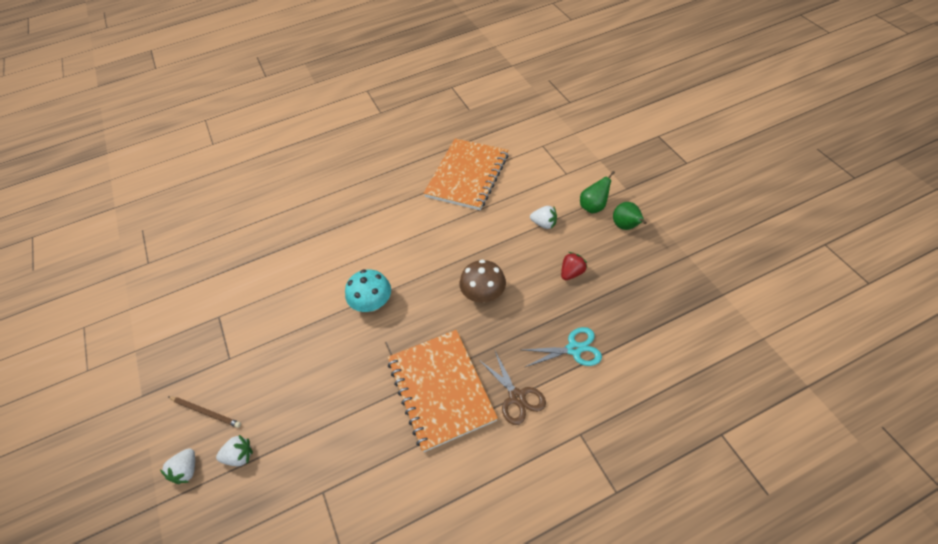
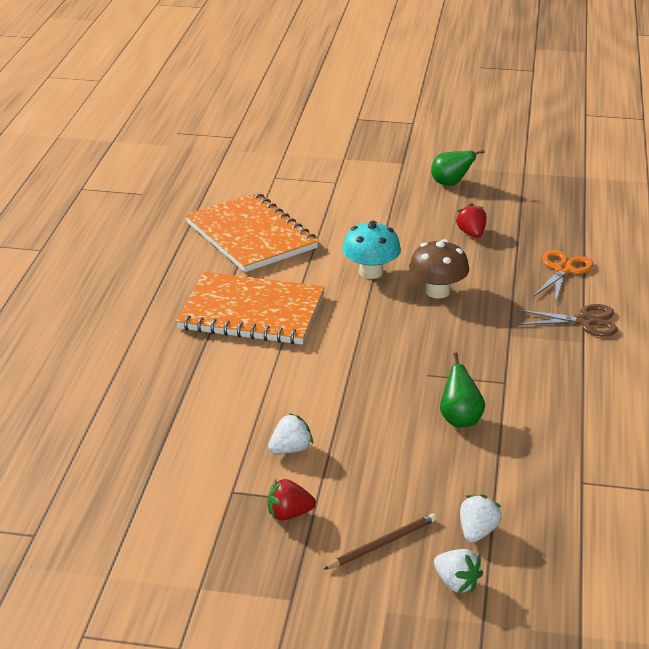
camera: 60 degrees left, 20 degrees down
turquoise mushroom [345,269,391,312] -> turquoise mushroom moved to [342,221,401,279]
orange notebook [388,330,498,452] -> orange notebook moved to [176,272,325,344]
turquoise scissors [522,327,602,367] -> orange scissors [533,250,593,301]
white strawberry [530,206,557,229] -> white strawberry moved to [268,413,313,454]
green pear [580,171,615,213] -> green pear moved to [440,352,485,427]
none -> red strawberry [268,479,316,521]

